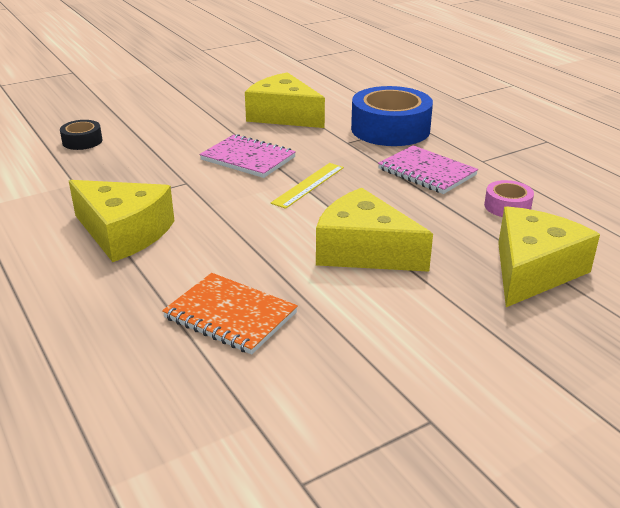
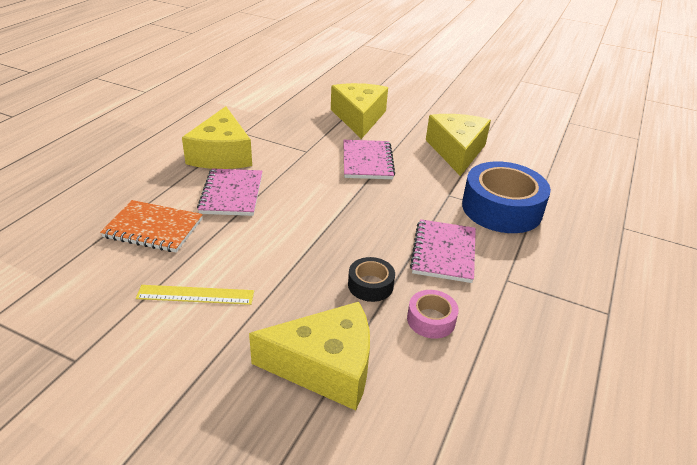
camera: 55 degrees right, 5 degrees up
black tape [60,120,102,150] -> black tape moved to [348,257,395,302]
orange notebook [162,273,298,355] -> orange notebook turned 75 degrees counterclockwise [100,200,203,252]
yellow ruler [271,163,344,209] -> yellow ruler moved to [136,285,254,305]
yellow cheese [316,188,433,272] -> yellow cheese moved to [331,83,388,139]
none -> pink notebook [197,168,262,216]

